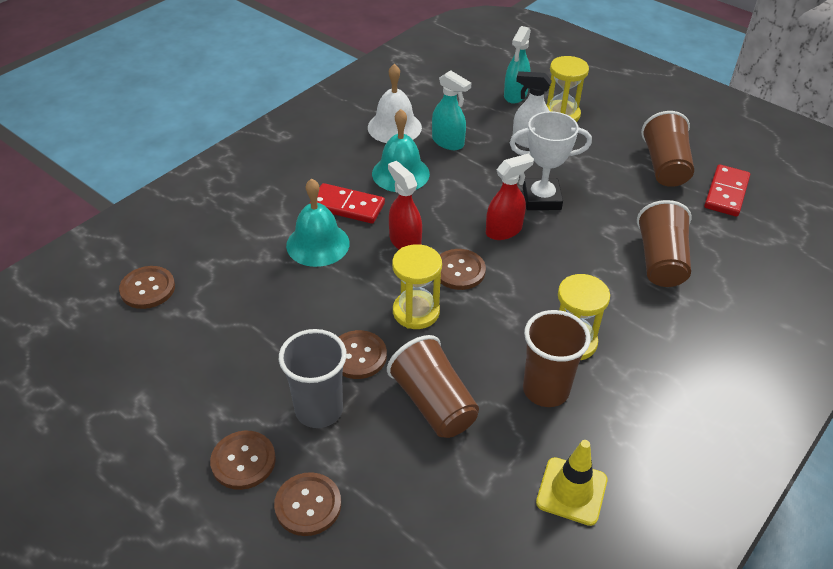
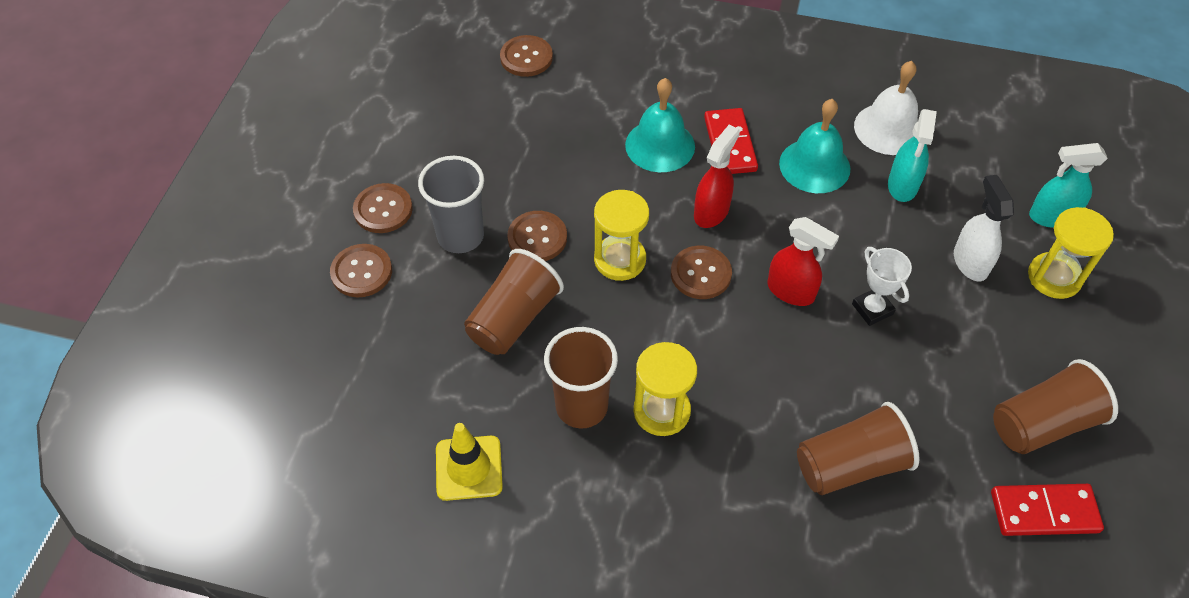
camera: 65 degrees right, 10 degrees up
white trophy [510,111,592,210] -> white trophy [852,247,912,326], size x0.66

